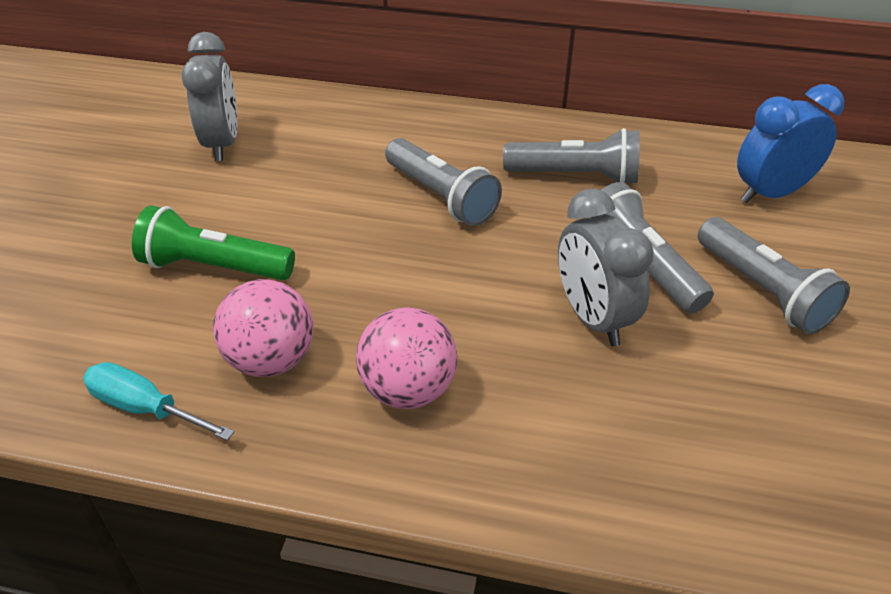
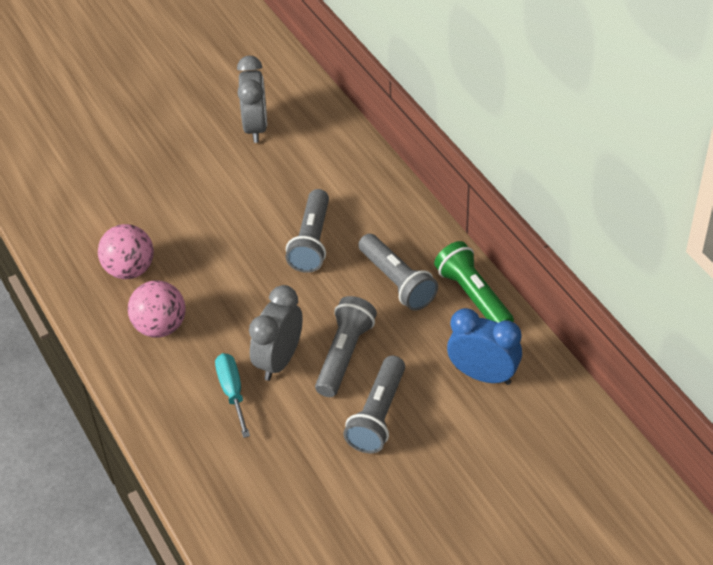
camera: 50 degrees right, 5 degrees up
turquoise screwdriver [83,362,234,440] -> turquoise screwdriver moved to [215,353,250,438]
green flashlight [132,205,295,280] -> green flashlight moved to [434,241,514,323]
grey clock [181,32,237,161] -> grey clock turned 45 degrees counterclockwise [237,56,267,143]

